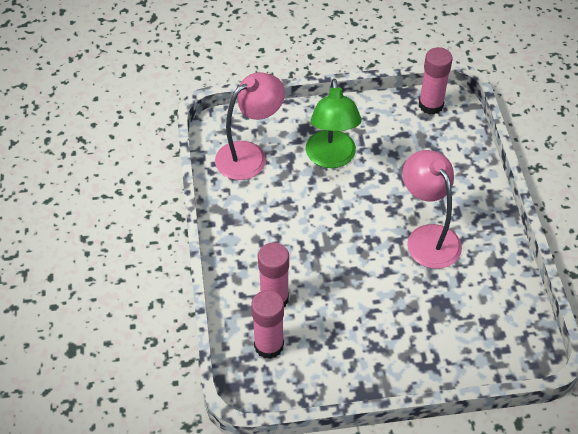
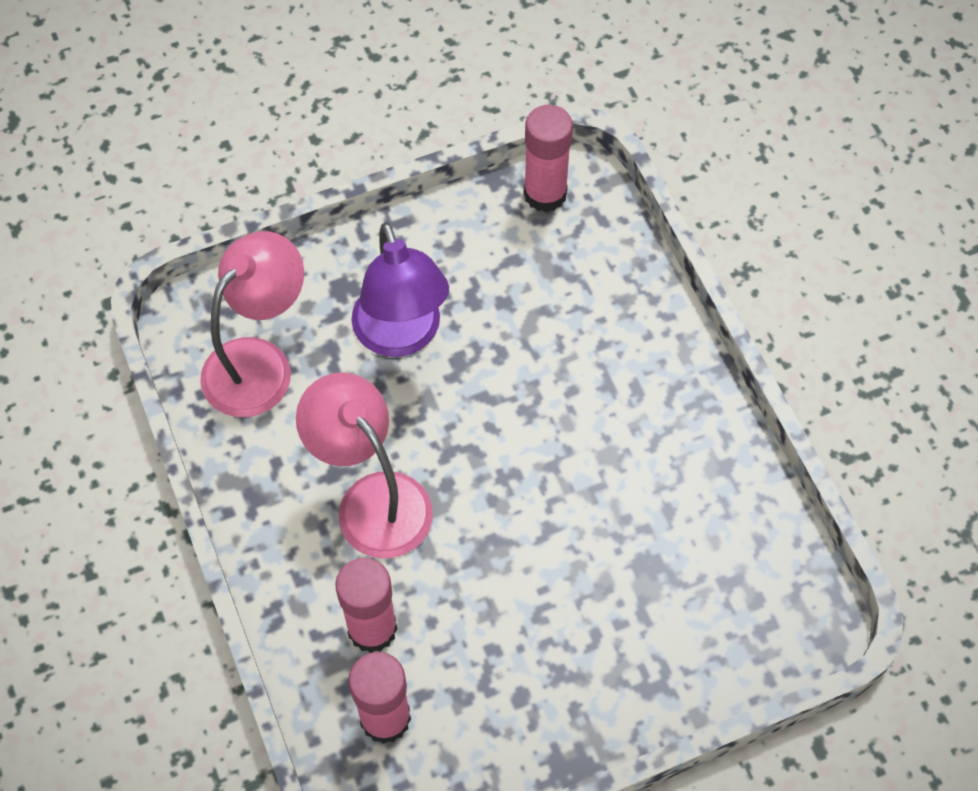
camera: 15 degrees left, 10 degrees up
green lamp [305,79,362,168] -> purple lamp [351,222,449,357]
pink lamp [403,150,462,269] -> pink lamp moved to [296,373,433,558]

